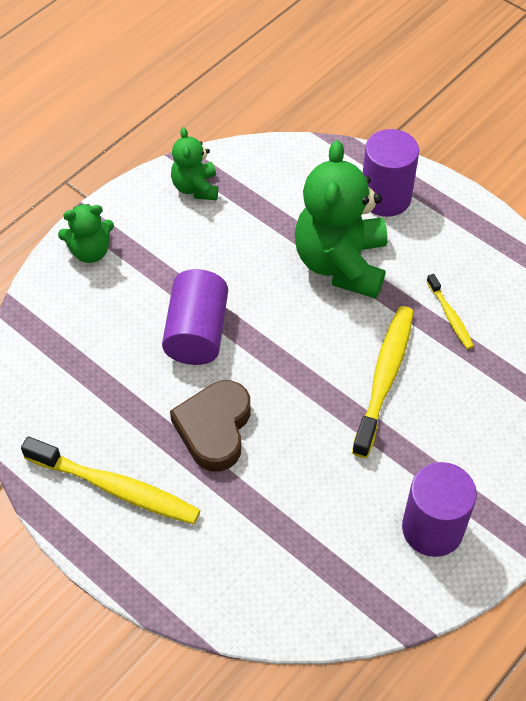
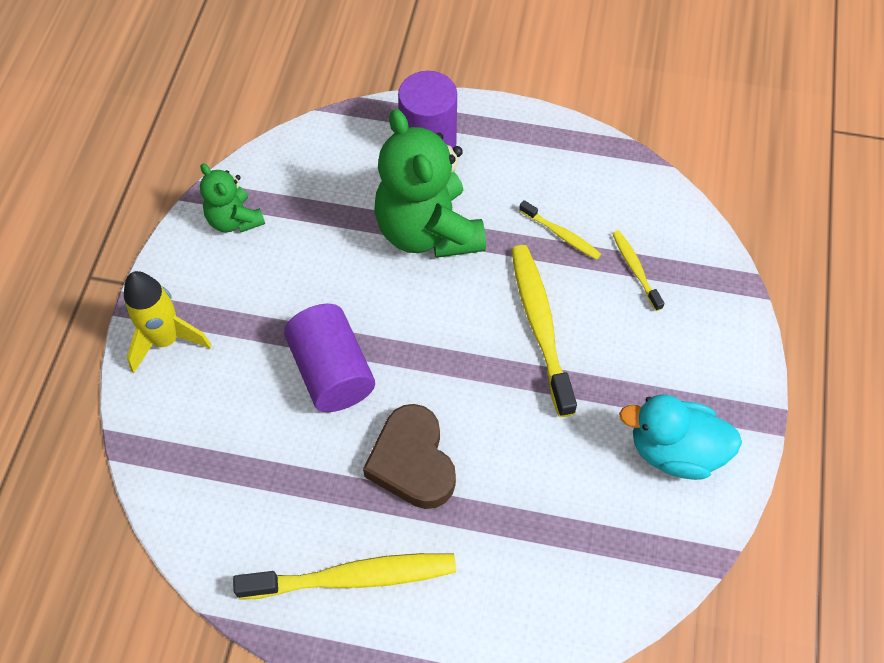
camera: 30 degrees left, 5 degrees up
green teddy bear [58,204,114,263] -> yellow rocket [124,271,212,373]
purple cylinder [402,462,477,557] -> turquoise duck [619,395,742,480]
none -> yellow toothbrush [612,230,665,311]

